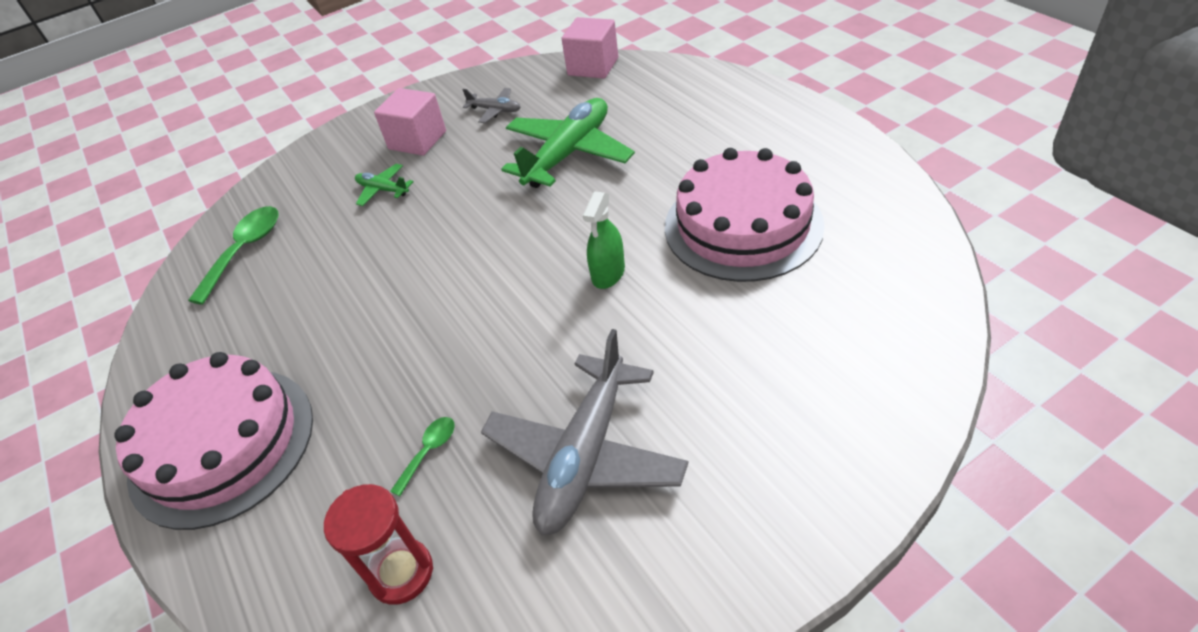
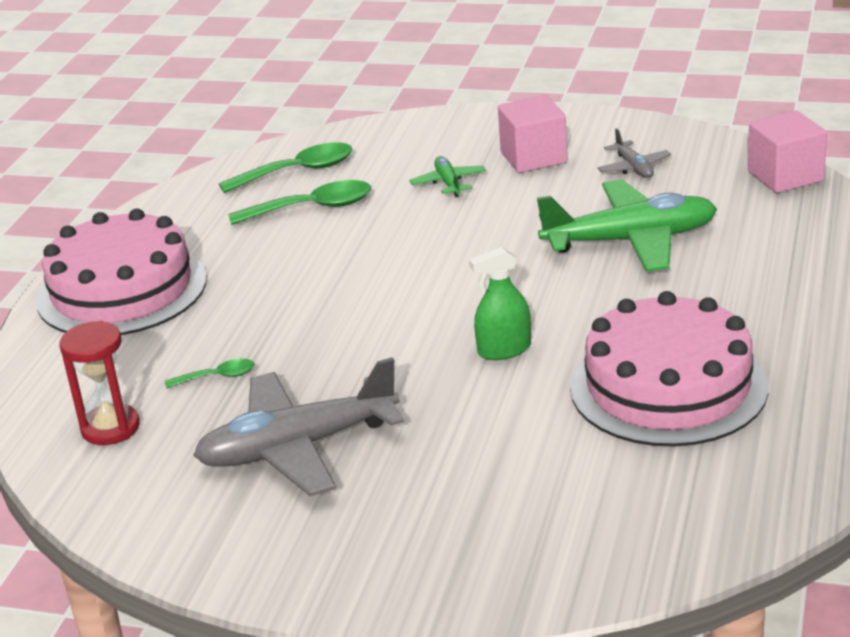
camera: 45 degrees right, 15 degrees down
none -> green spoon [228,180,371,225]

